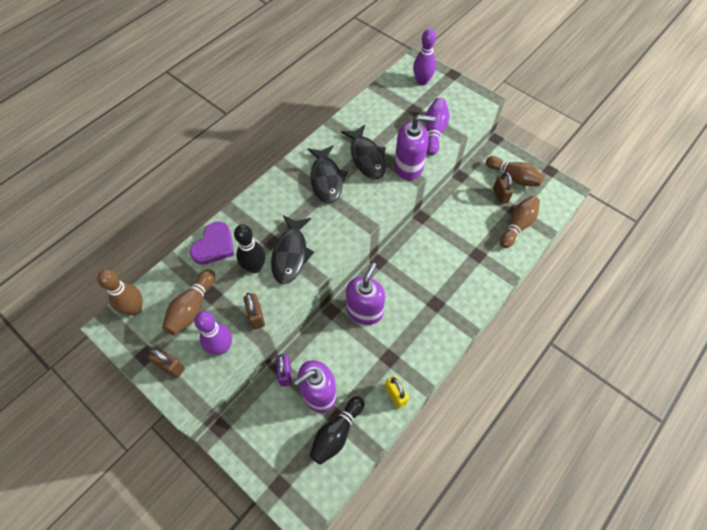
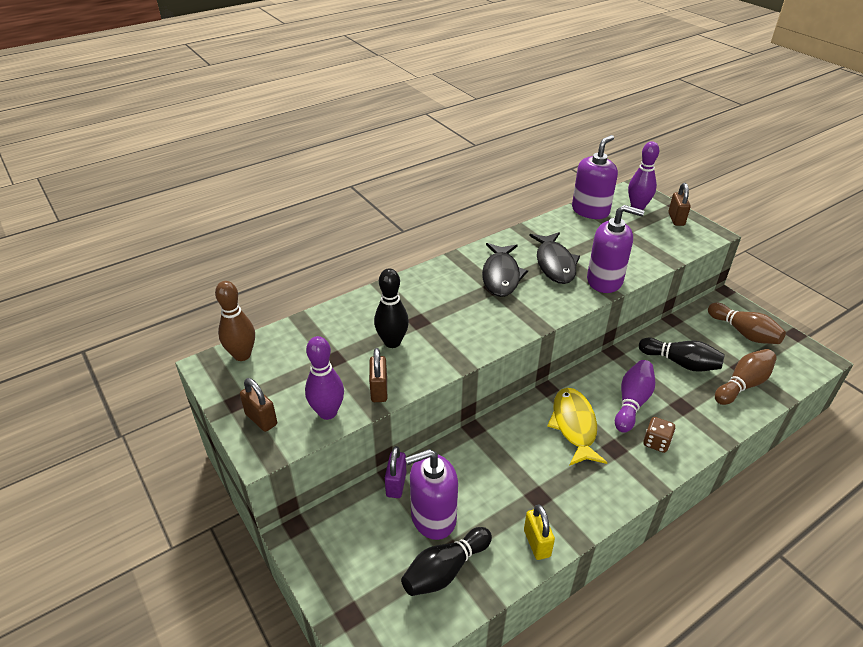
camera: 15 degrees right, 20 degrees down
brown bowling pin [162,269,215,335] -> none
purple heart [190,221,234,265] -> none
black fish [271,215,314,284] -> none
purple soap dispenser [346,263,385,325] -> purple soap dispenser moved to [572,135,618,219]
purple bowling pin [425,98,449,156] -> purple bowling pin moved to [615,360,655,433]
brown padlock [493,172,513,204] -> brown padlock moved to [668,183,691,226]
none -> yellow fish [547,388,607,466]
none -> black bowling pin [639,337,725,372]
none -> brown dice [643,417,675,453]

